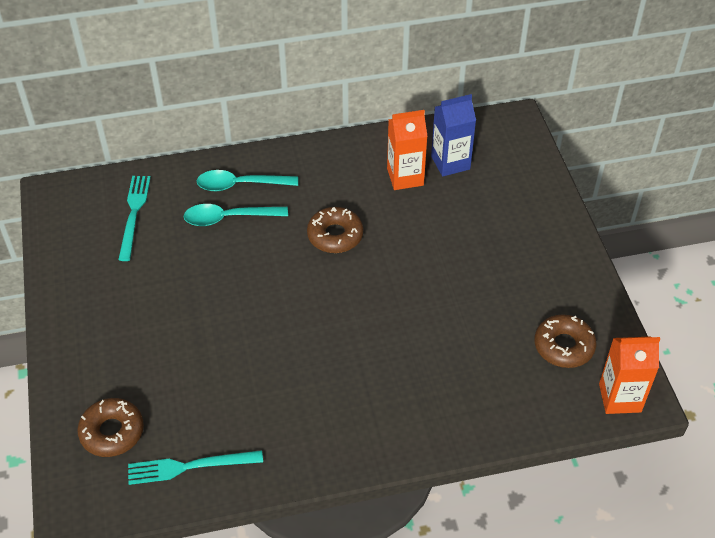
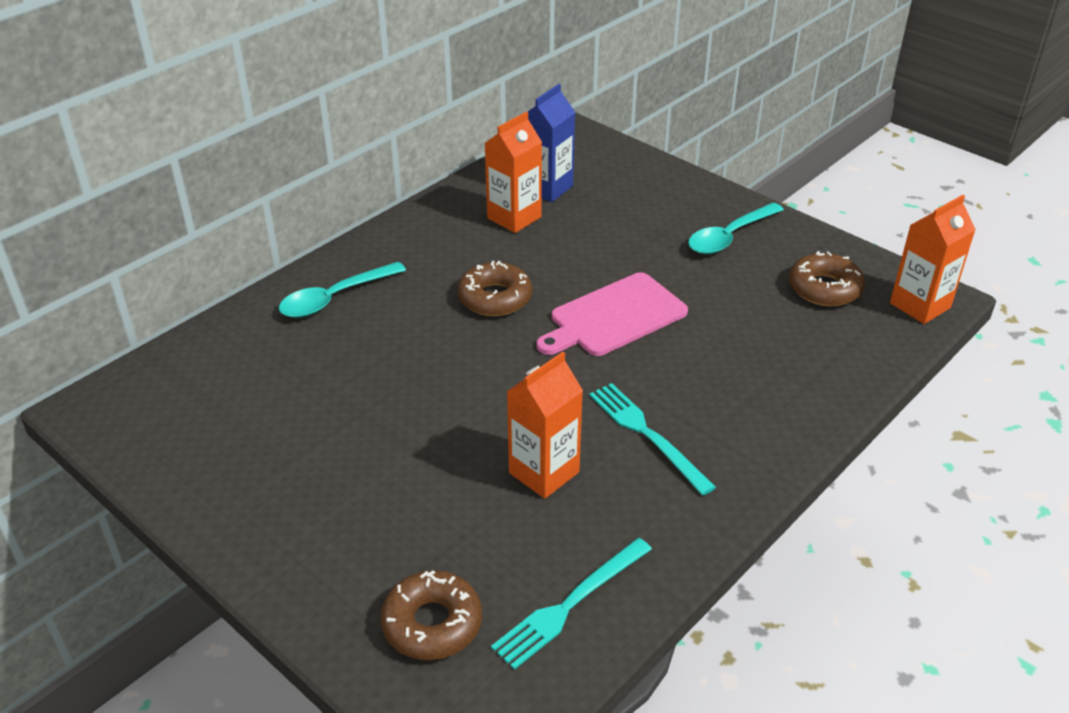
camera: 35 degrees left, 10 degrees down
turquoise fork [118,176,151,261] -> turquoise fork moved to [589,383,716,495]
turquoise spoon [183,204,288,226] -> turquoise spoon moved to [688,203,784,254]
none -> orange carton [507,352,583,499]
none -> pink cutting board [537,272,688,356]

